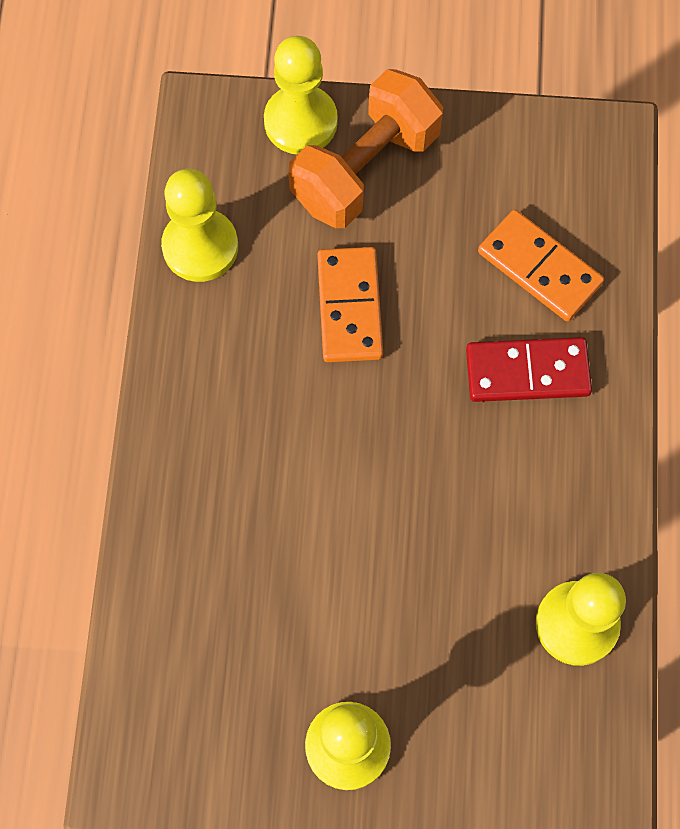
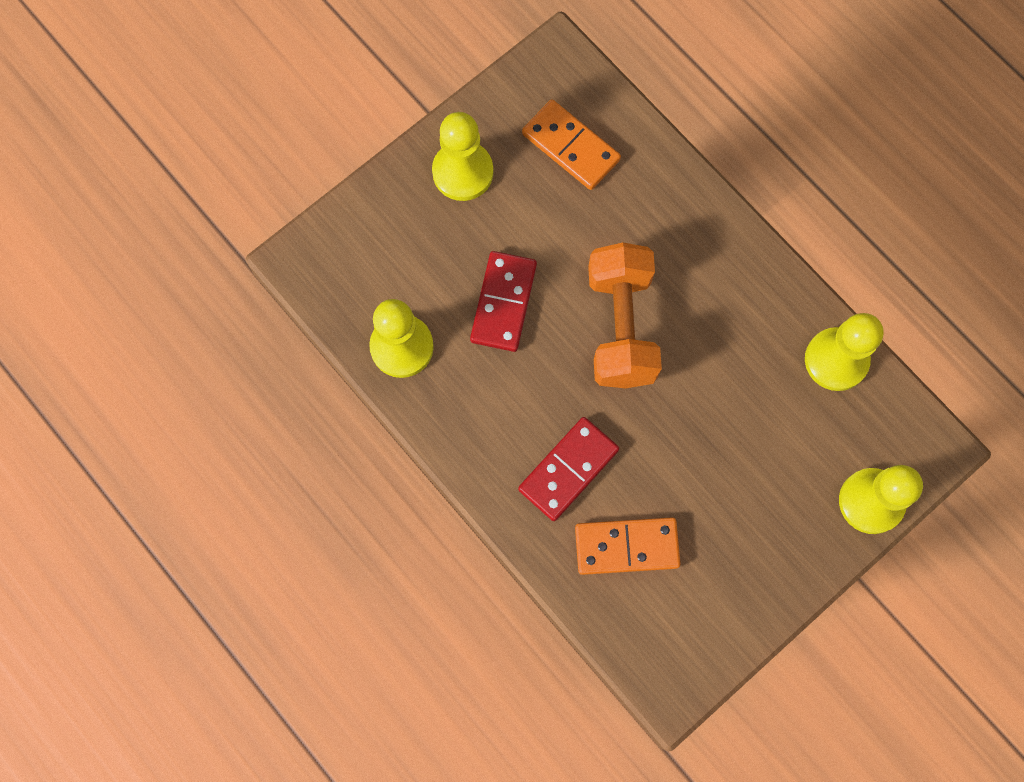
camera: 135 degrees right, 5 degrees up
orange dumbbell [288,69,443,228] -> orange dumbbell moved to [588,243,662,388]
orange domino [317,247,383,362] -> orange domino moved to [522,100,621,190]
none -> red domino [470,251,537,352]

